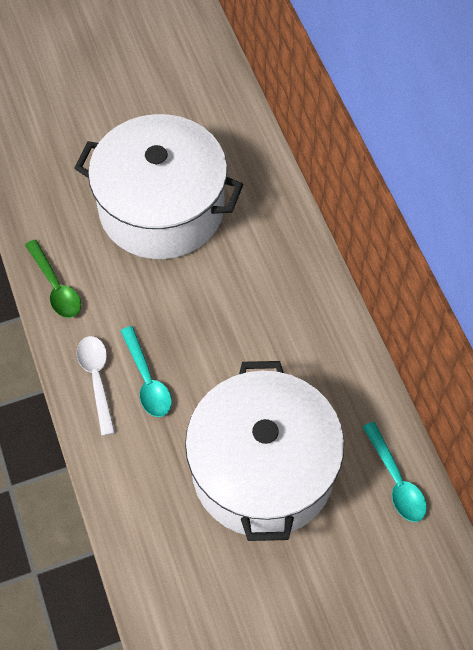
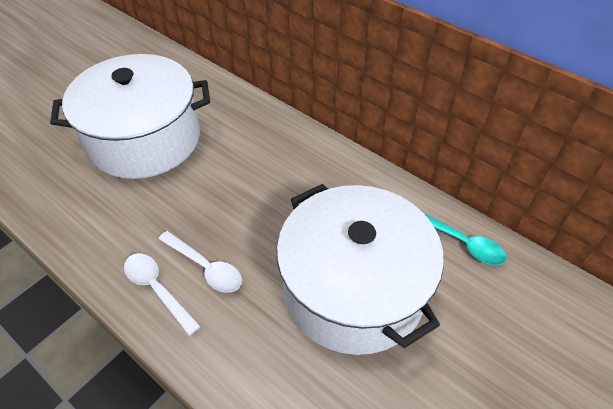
camera: 30 degrees left, 10 degrees down
green spoon [25,240,81,318] -> none
turquoise spoon [121,326,172,417] -> white spoon [158,231,242,293]

